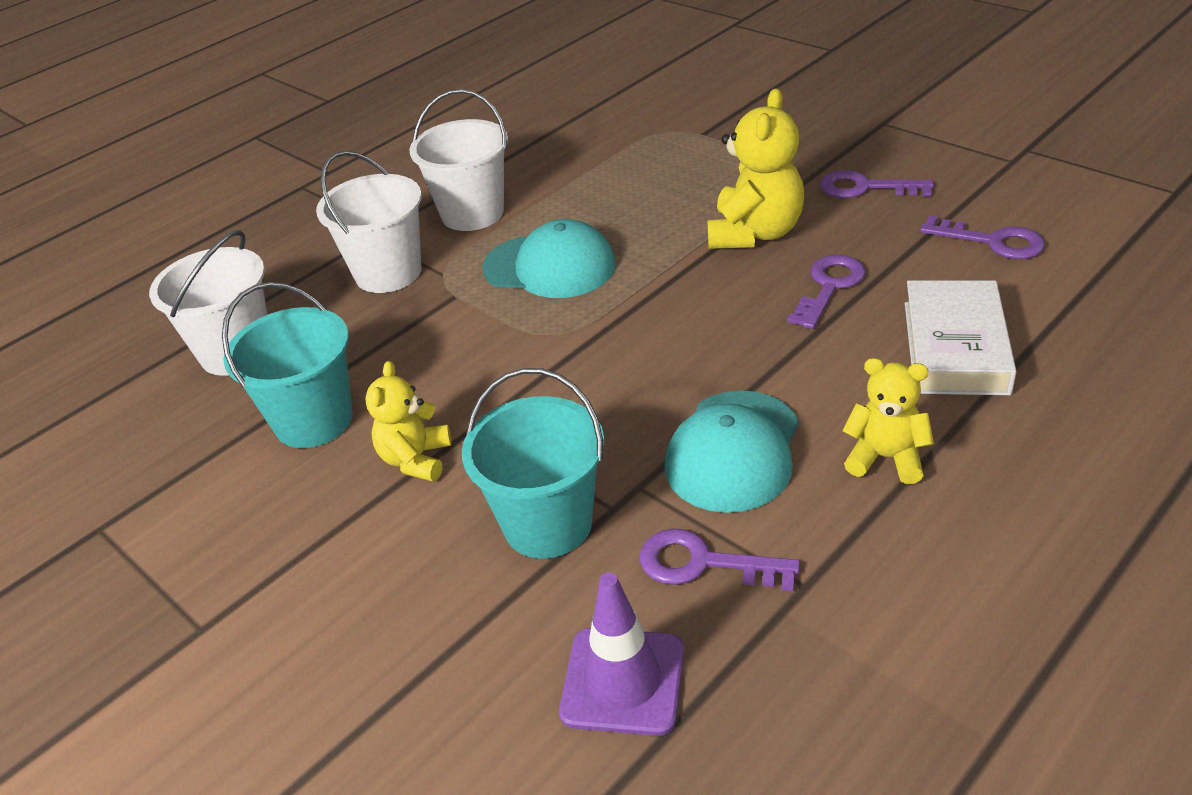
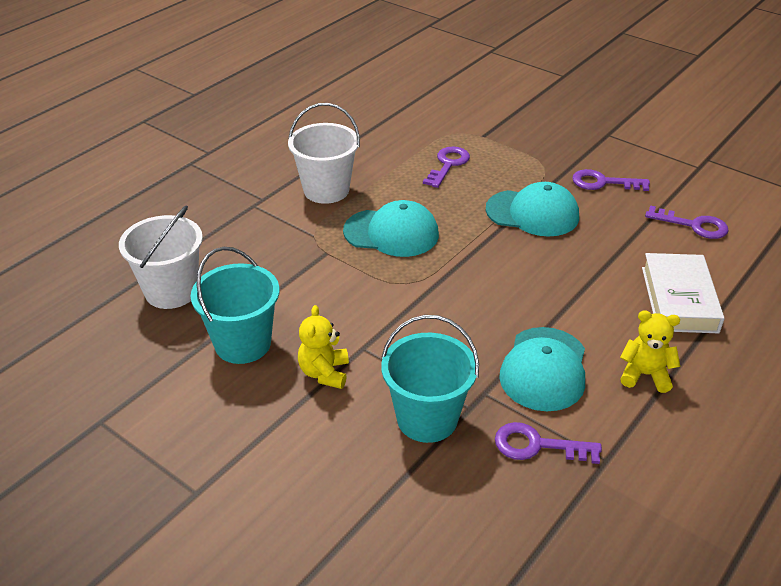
camera: 10 degrees left, 0 degrees up
white bucket [316,151,422,293] -> none
purple traffic cone [559,573,684,736] -> none
yellow teddy bear [707,88,804,249] -> turquoise cap [486,182,579,237]
purple key [787,255,866,329] -> purple key moved to [423,147,470,188]

